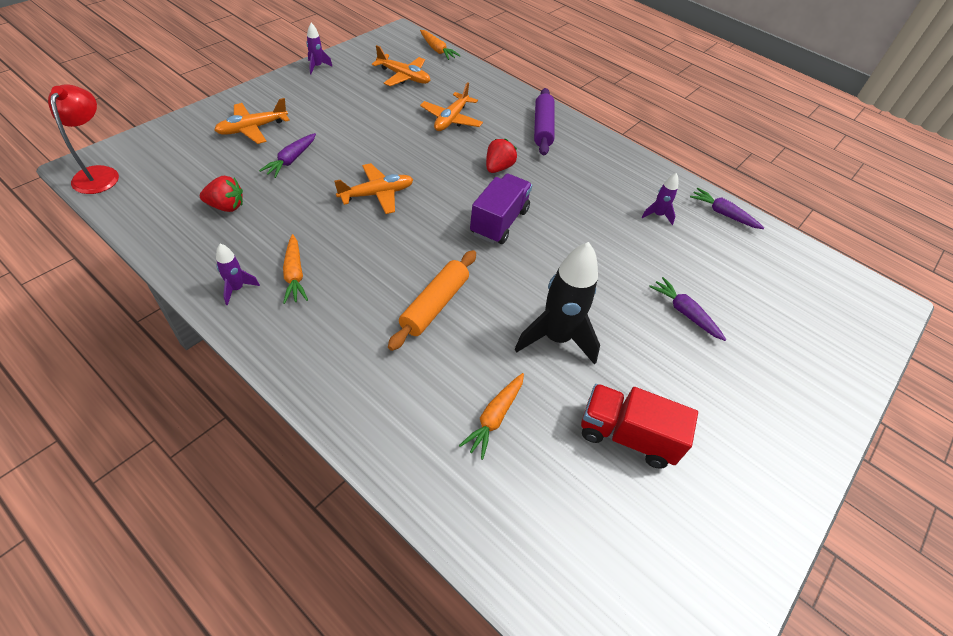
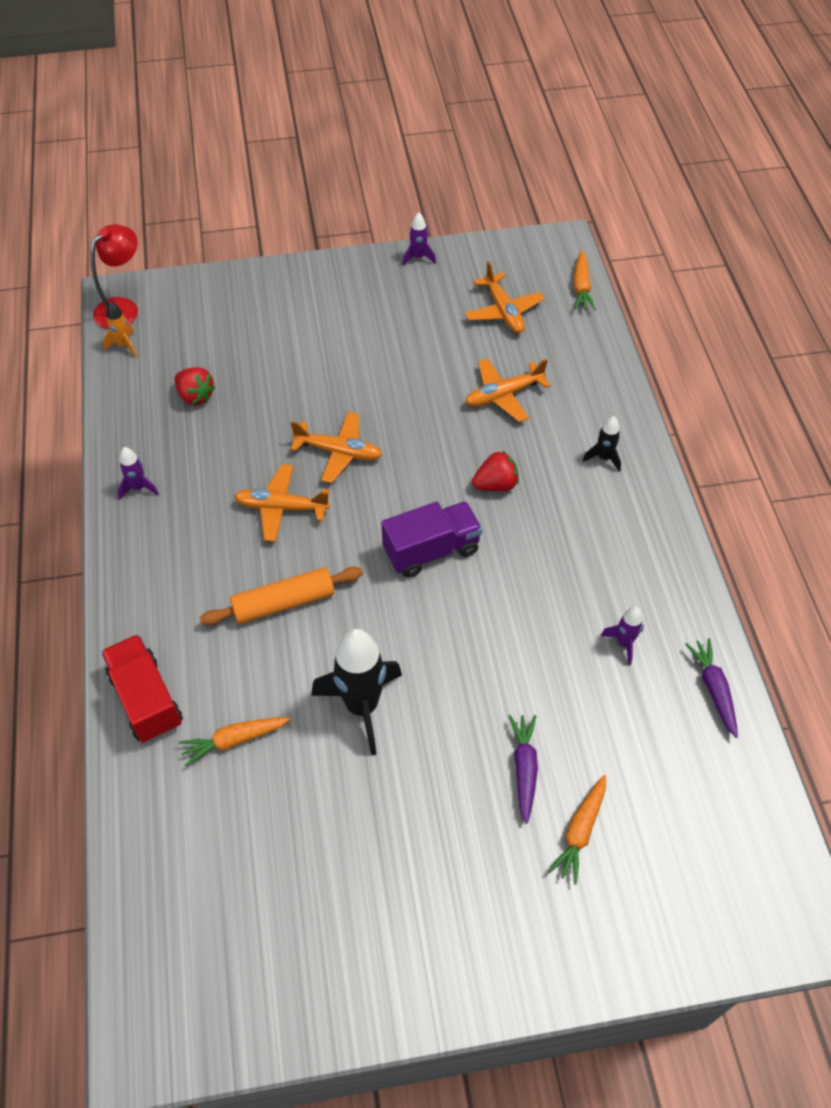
camera: 45 degrees right, 5 degrees up
orange plane [214,98,290,144] -> orange plane moved to [234,464,330,542]
purple carrot [259,133,316,178] -> none
orange carrot [283,234,308,304] -> orange carrot moved to [548,775,606,885]
purple rolling pin [534,88,554,156] -> black rocket [583,416,621,471]
red truck [581,384,698,469] -> red truck moved to [101,634,183,743]
none -> orange rocket [103,301,137,357]

